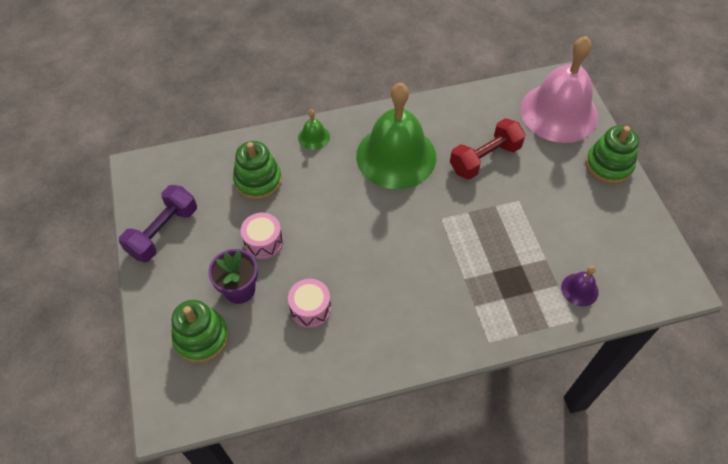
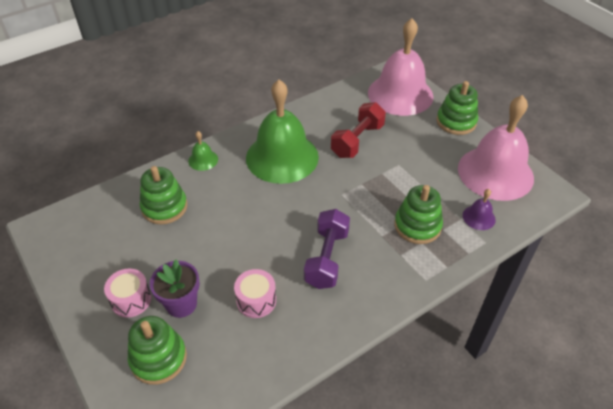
camera: 20 degrees left, 10 degrees down
purple dumbbell [119,185,197,262] -> purple dumbbell moved to [304,209,350,289]
pink drum [241,213,283,259] -> pink drum moved to [104,269,152,318]
none -> green stacking toy [394,185,443,244]
none -> pink bell [458,95,534,201]

